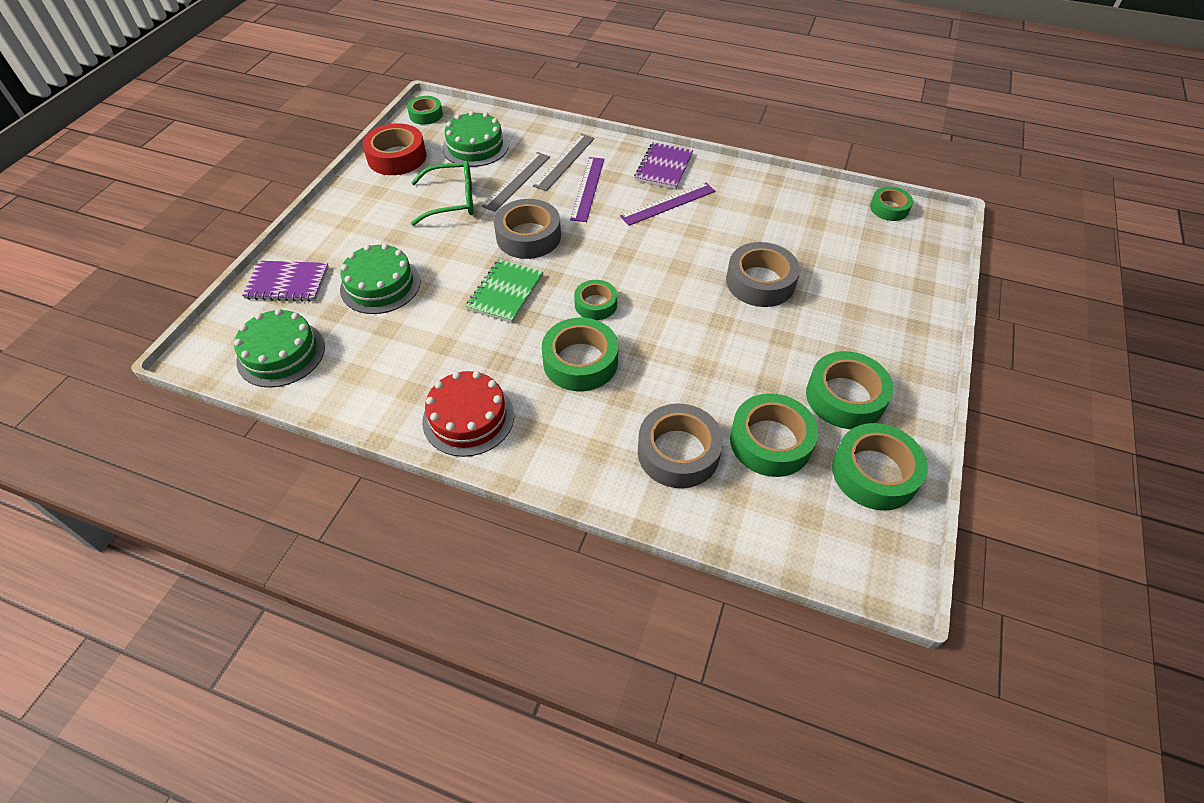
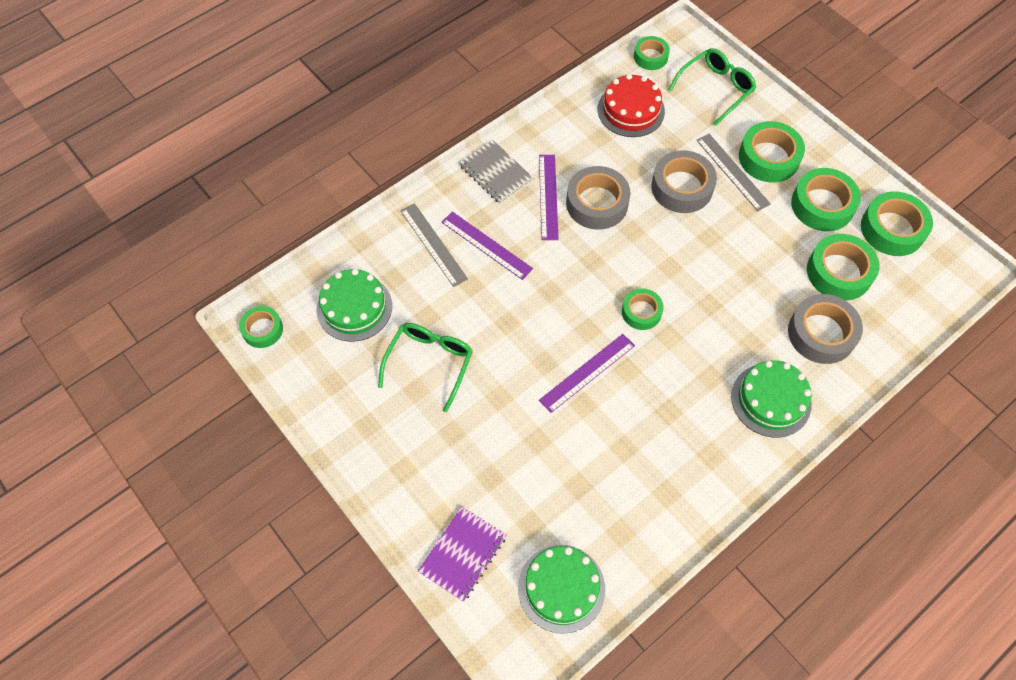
camera: 60 degrees left, 10 degrees up
green cake [340,244,420,314] -> green cake moved to [731,360,812,438]
red tape [362,123,426,175] -> none
red cake [422,371,514,457] -> red cake moved to [598,74,665,137]
green notebook [466,259,543,323] -> purple ruler [539,334,635,413]
grey ruler [481,152,550,212] -> grey ruler moved to [696,134,771,211]
grey tape [494,199,561,259] -> grey tape moved to [566,166,630,230]
green tape [542,318,618,391] -> green tape moved to [739,121,805,183]
purple notebook [634,142,693,189] -> grey notebook [459,140,534,204]
none -> green glasses [668,48,756,126]

